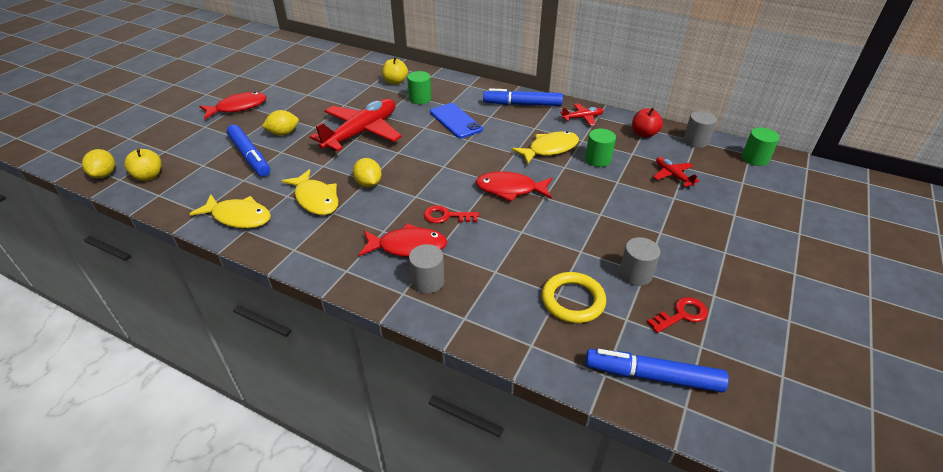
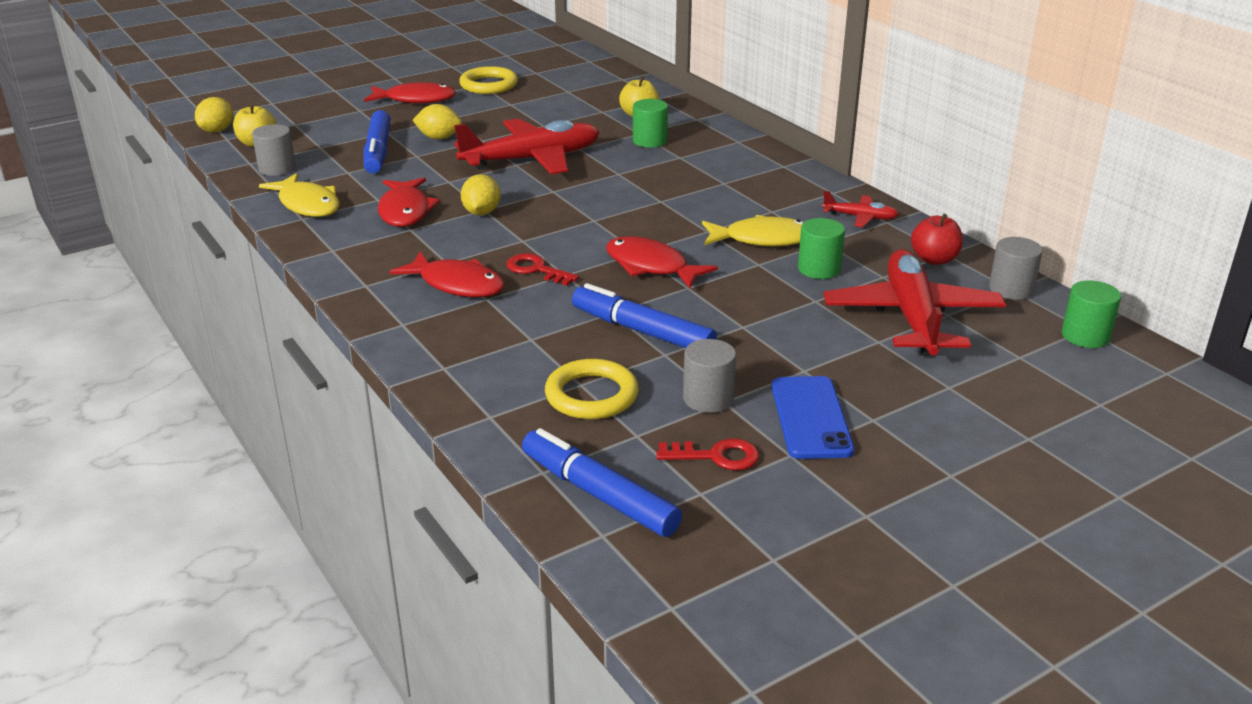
camera: 30 degrees right, 10 degrees down
yellow fish [282,169,338,215] -> red fish [378,178,440,227]
grey cylinder [409,244,445,294] -> grey cylinder moved to [252,124,296,176]
blue phone [430,103,483,138] -> blue phone moved to [771,376,854,459]
blue marker [483,88,563,106] -> blue marker moved to [572,283,717,348]
red plane [653,157,700,187] -> red plane [824,249,1006,356], size x2.18
none -> yellow ring [459,66,518,94]

